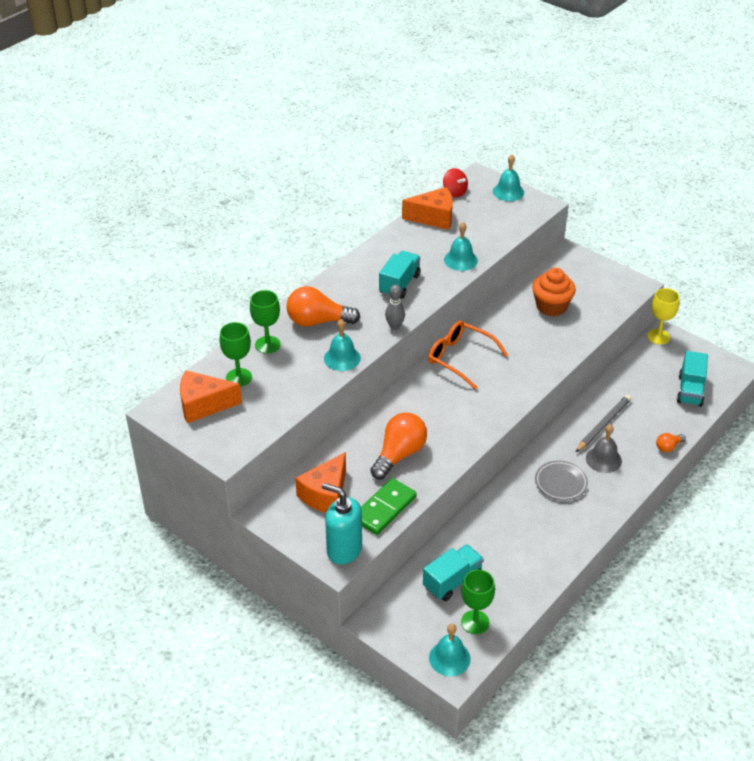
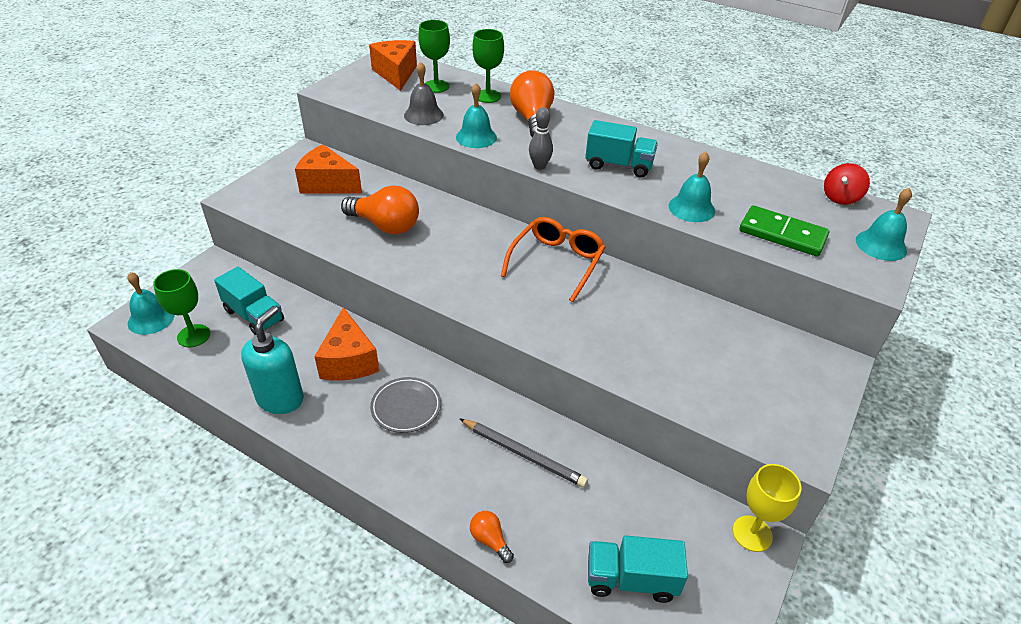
camera: 80 degrees right, 0 degrees up
turquoise soap dispenser [322,483,362,565] -> turquoise soap dispenser moved to [241,306,304,414]
green domino [361,478,417,535] -> green domino moved to [739,205,830,257]
orange cheese [402,187,453,230] -> orange cheese moved to [314,307,379,380]
orange cupcake [532,268,576,316] -> none
grey bell [586,424,622,473] -> grey bell moved to [404,62,444,125]

